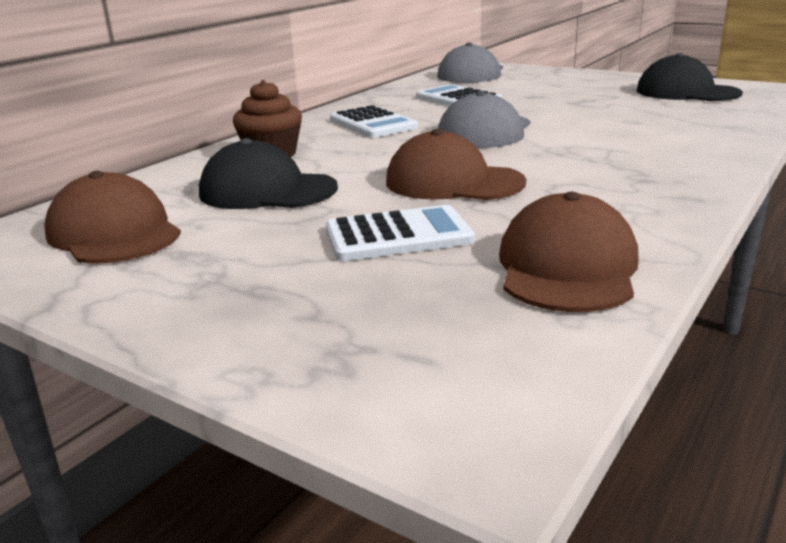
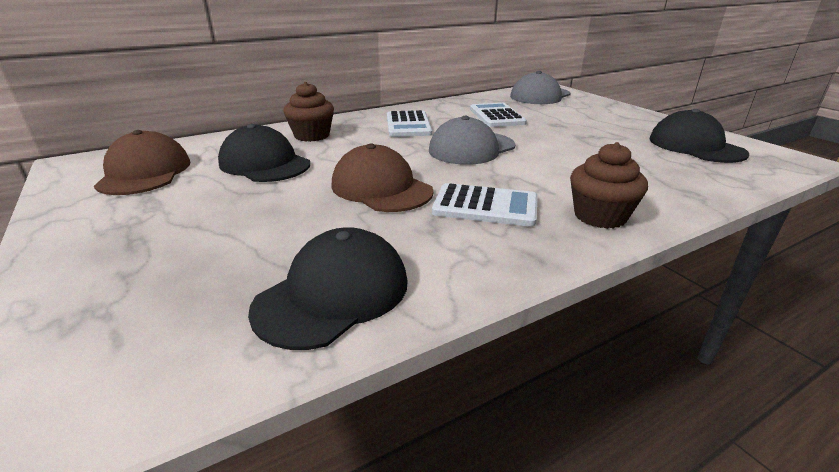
camera: 25 degrees right, 5 degrees up
white calculator [326,205,475,261] -> white calculator moved to [432,183,538,227]
brown cap [499,192,639,312] -> black cap [248,227,407,350]
none -> brown cupcake [570,142,648,229]

